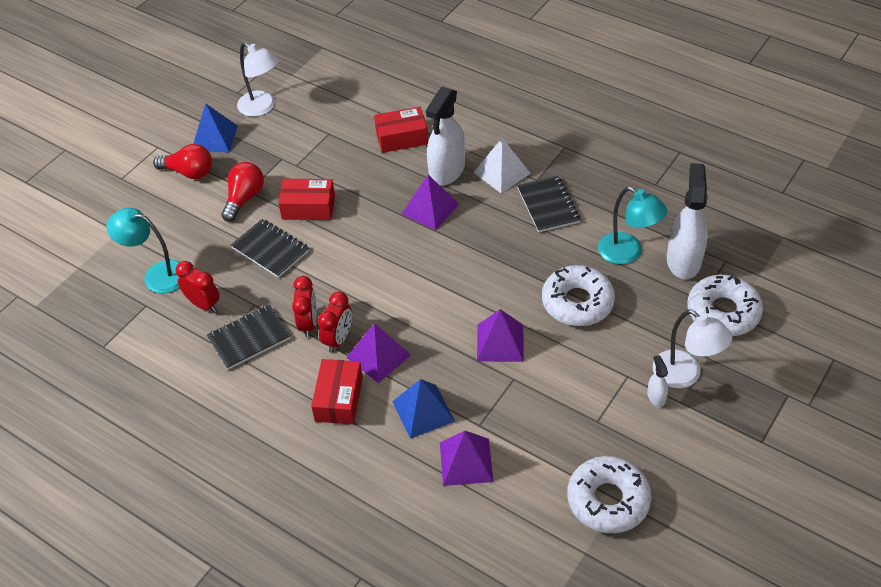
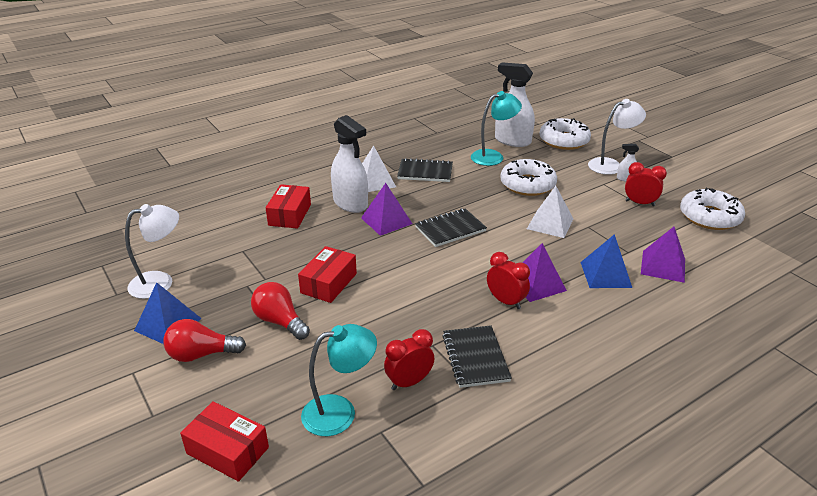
camera: 70 degrees left, 15 degrees down
turquoise lamp [107,208,180,293] -> turquoise lamp turned 150 degrees counterclockwise [301,324,377,436]
red light bulb [153,144,212,179] -> red light bulb turned 135 degrees counterclockwise [163,319,246,362]
black notebook [231,219,309,278] -> black notebook moved to [415,208,487,247]
red clock [292,276,317,337] -> red clock moved to [625,162,667,206]
red box [311,359,363,424] -> red box moved to [180,401,269,482]
purple pyramid [477,309,524,362] -> white pyramid [527,186,573,238]

